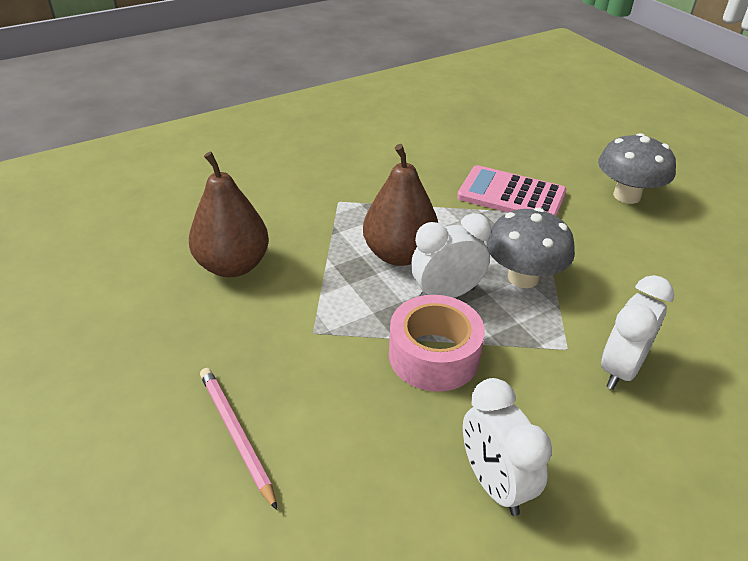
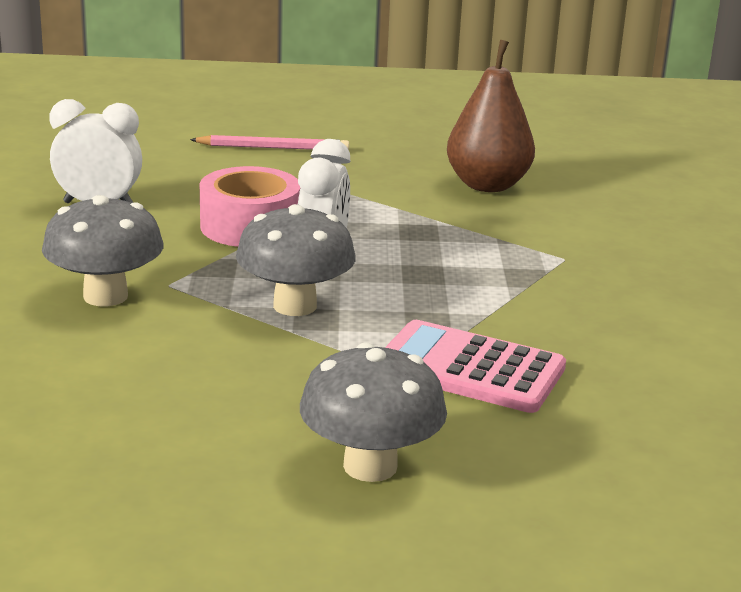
camera: 120 degrees right, 15 degrees down
brown pear [363,144,438,266] -> none
pink calculator [457,165,567,216] -> pink calculator turned 120 degrees counterclockwise [385,320,566,413]
white clock [601,275,674,390] -> grey mushroom [42,195,163,306]

